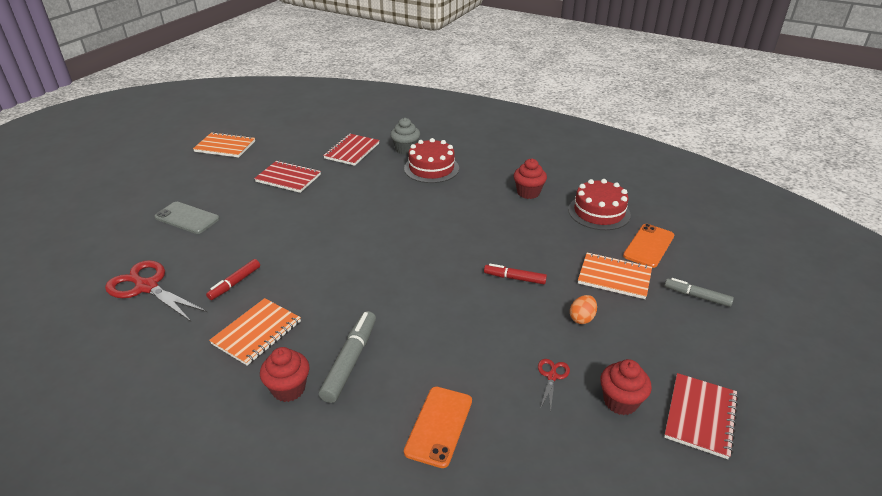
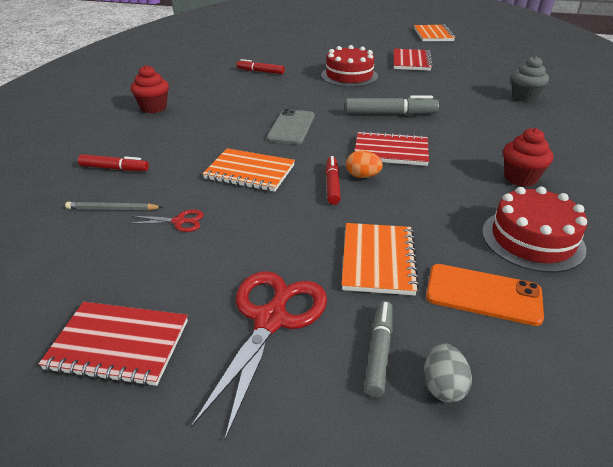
camera: 75 degrees right, 0 degrees up
red scissors [105,260,207,322] -> red scissors moved to [191,271,327,440]
grey phone [155,202,220,234] -> grey phone moved to [267,109,315,145]
orange notebook [209,298,301,366] -> orange notebook moved to [202,148,295,192]
grey marker [319,311,376,403] -> grey marker moved to [345,96,439,115]
red notebook [323,133,380,166] -> red notebook moved to [354,131,429,166]
red cake [404,138,459,183] -> red cake moved to [321,45,378,87]
orange phone [404,387,472,468] -> red marker [78,154,149,171]
orange egg [570,295,597,324] -> orange egg moved to [346,150,383,178]
red cupcake [600,359,652,415] -> none
none -> grey pencil [65,202,163,210]
none -> grey egg [424,343,472,403]

